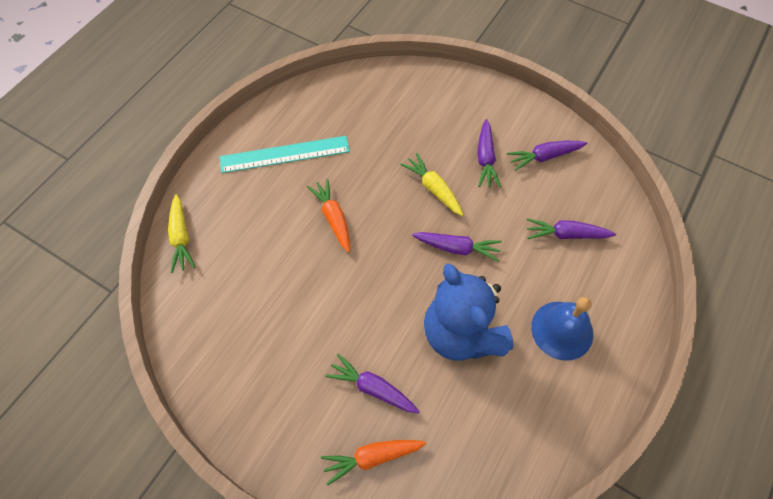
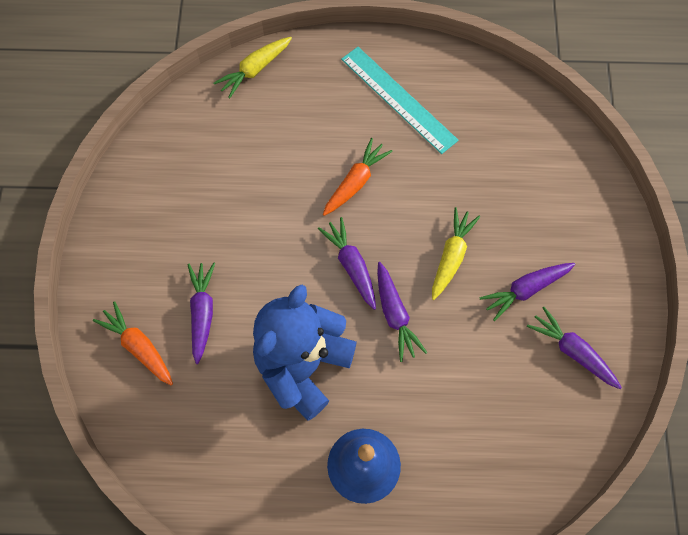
camera: 60 degrees right, 5 degrees up
purple carrot [526,218,616,239] -> purple carrot moved to [318,217,376,310]

